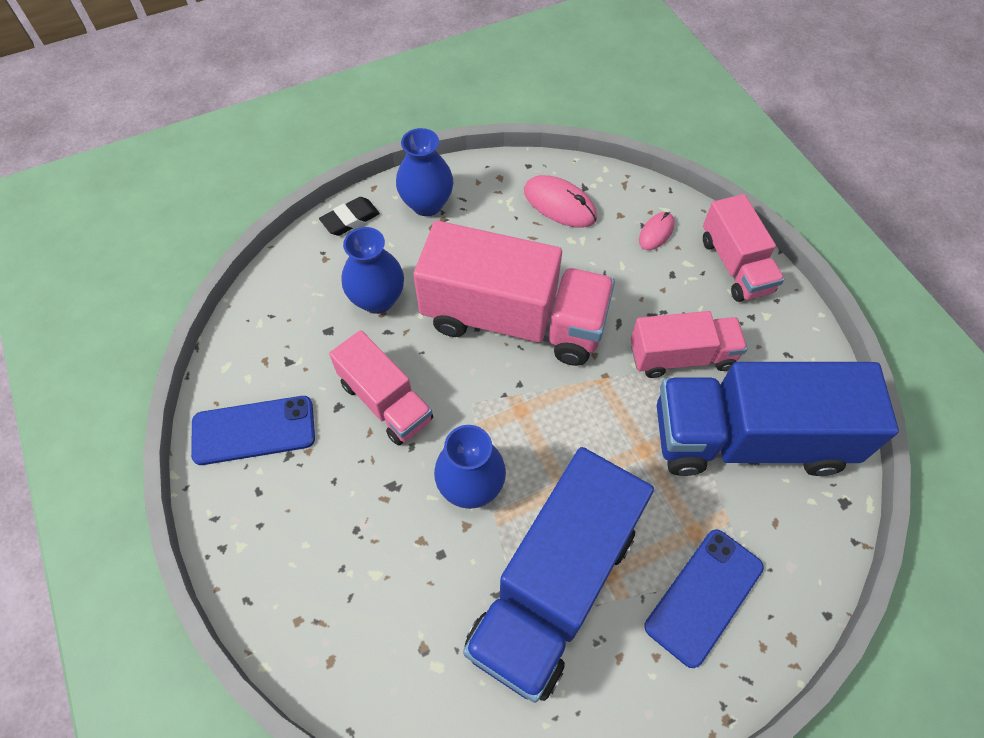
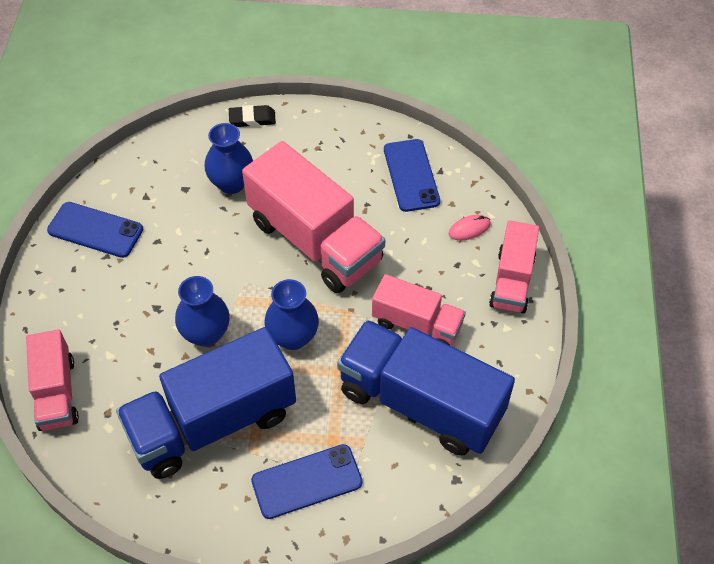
camera: 30 degrees right, 5 degrees down
pink truck [329,330,433,445] -> pink truck moved to [26,330,79,431]
blue vase [396,128,453,216] -> blue vase moved to [264,279,319,350]
pink mouse [524,175,597,228] -> blue phone [384,139,440,212]

